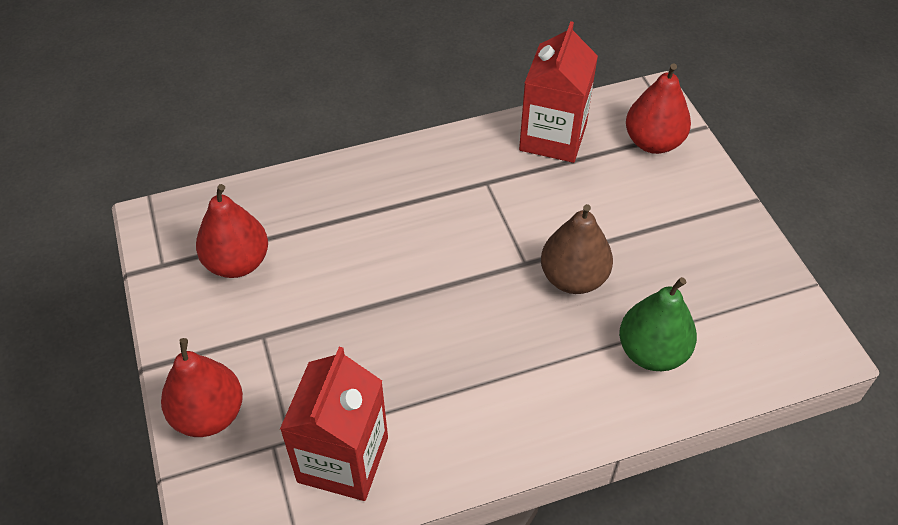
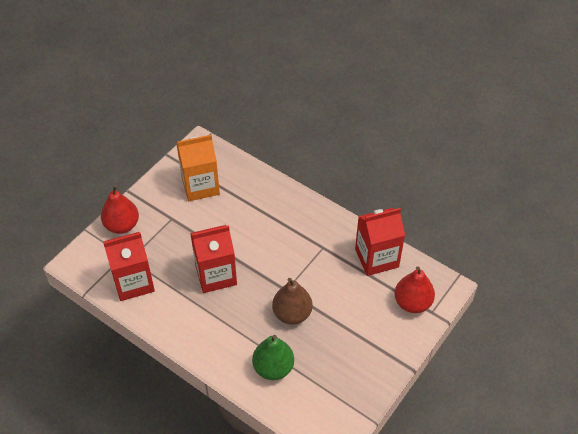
camera: 55 degrees right, 0 degrees up
red pear [196,184,268,278] -> orange carton [176,135,220,201]
none -> red carton [190,225,237,293]

